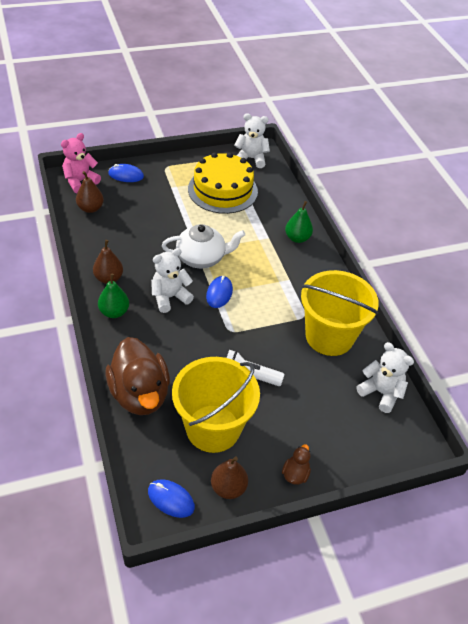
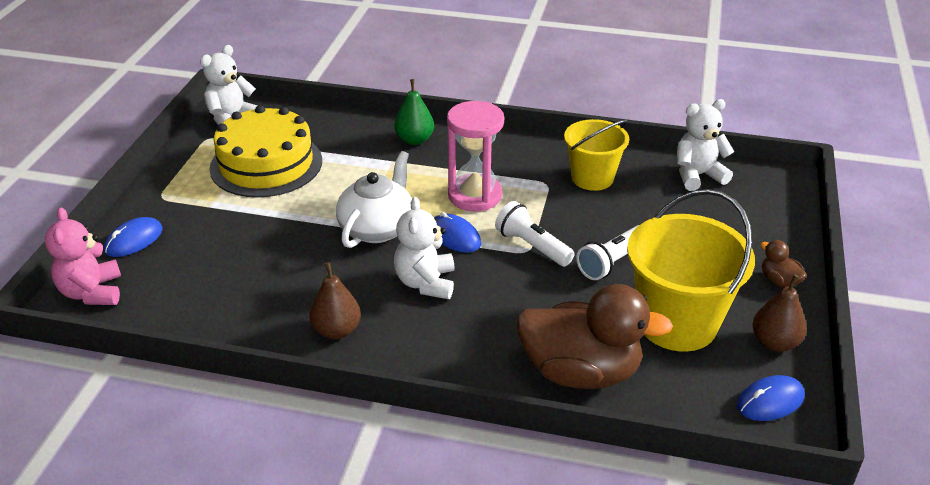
camera: 55 degrees left, 10 degrees down
brown pear [76,171,104,213] -> none
green pear [98,274,129,318] -> none
yellow bucket [301,270,379,356] -> yellow bucket [564,119,629,191], size x0.64
none -> pink hourglass [447,101,504,211]
none -> white flashlight [495,201,575,267]

